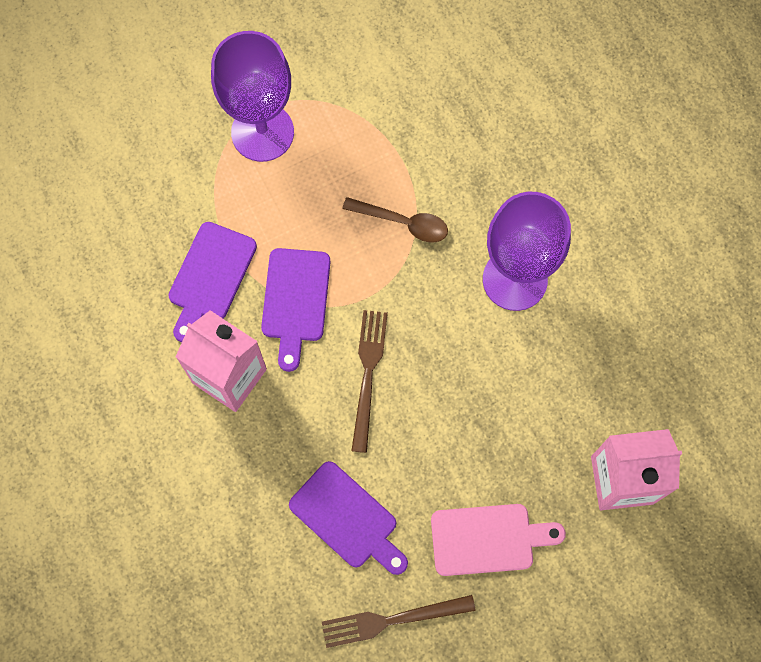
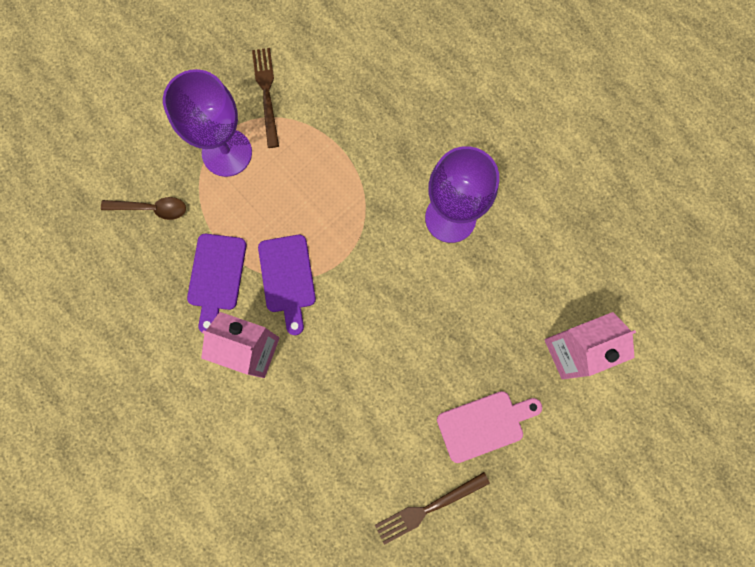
camera: 15 degrees left, 5 degrees up
purple cutting board [289,461,408,575] -> none
brown spoon [342,197,448,242] -> brown spoon moved to [101,197,186,220]
brown fork [352,310,388,453] -> brown fork moved to [252,48,279,148]

